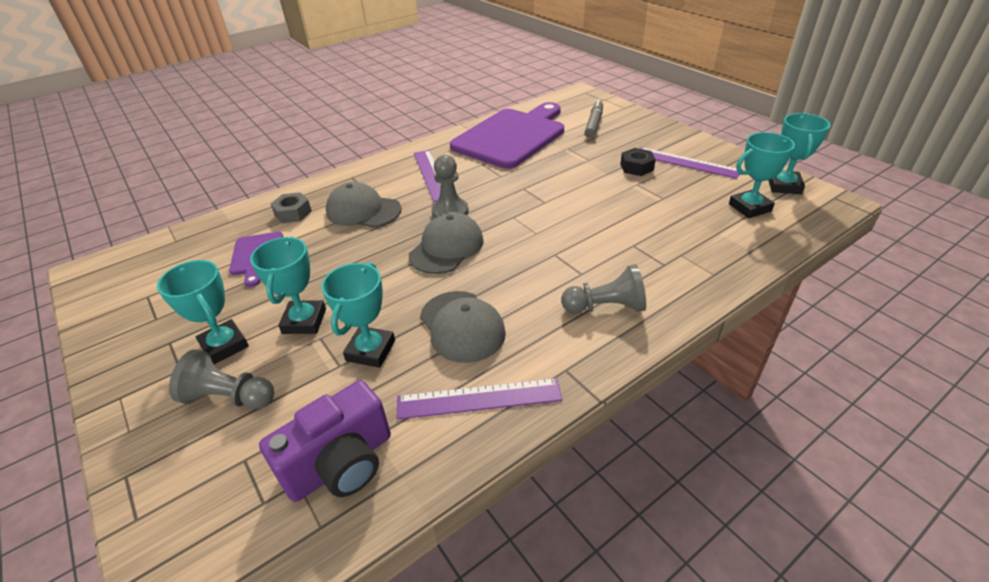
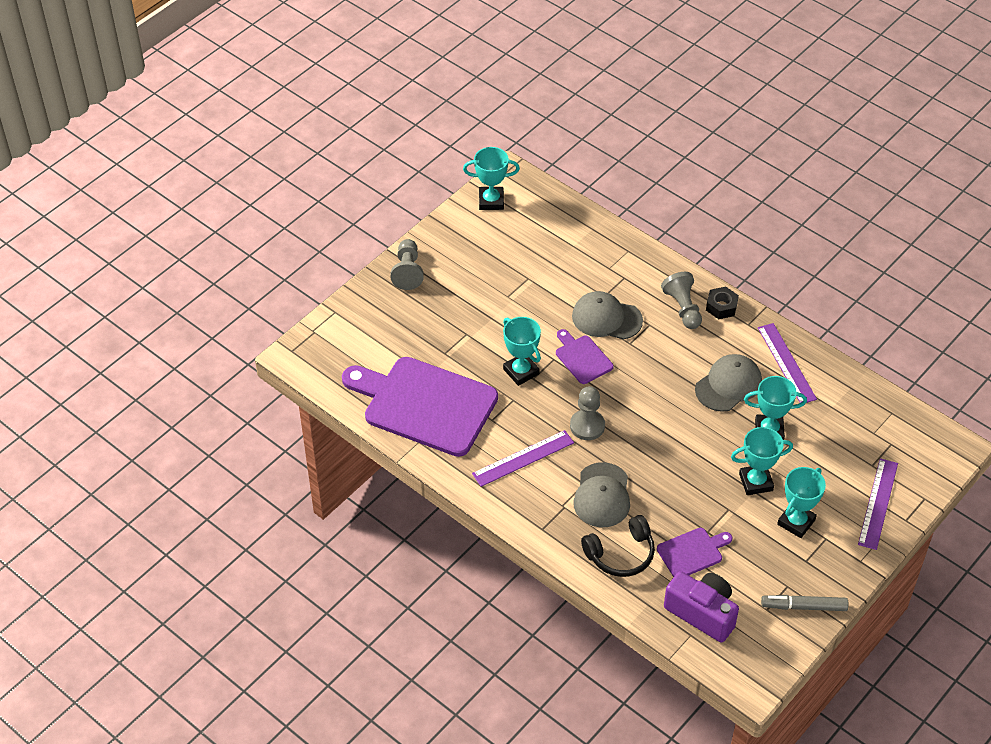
camera: 105 degrees left, 10 degrees up
grey pawn [169,349,274,409] -> grey pawn moved to [391,239,424,290]
purple camera [259,380,391,502] -> purple camera moved to [664,571,739,643]
grey nut [271,192,312,223] -> black headphones [581,515,655,577]
grey cap [409,212,484,274] -> grey cap moved to [572,291,643,339]
grey marker [585,100,603,138] -> grey marker moved to [761,595,848,611]
black nut [620,148,656,176] -> black nut moved to [706,287,739,319]
purple ruler [640,147,739,179] -> purple ruler moved to [858,458,898,550]
turquoise trophy [729,132,795,218] -> turquoise trophy moved to [503,317,541,386]
none -> purple cutting board [556,329,614,384]

